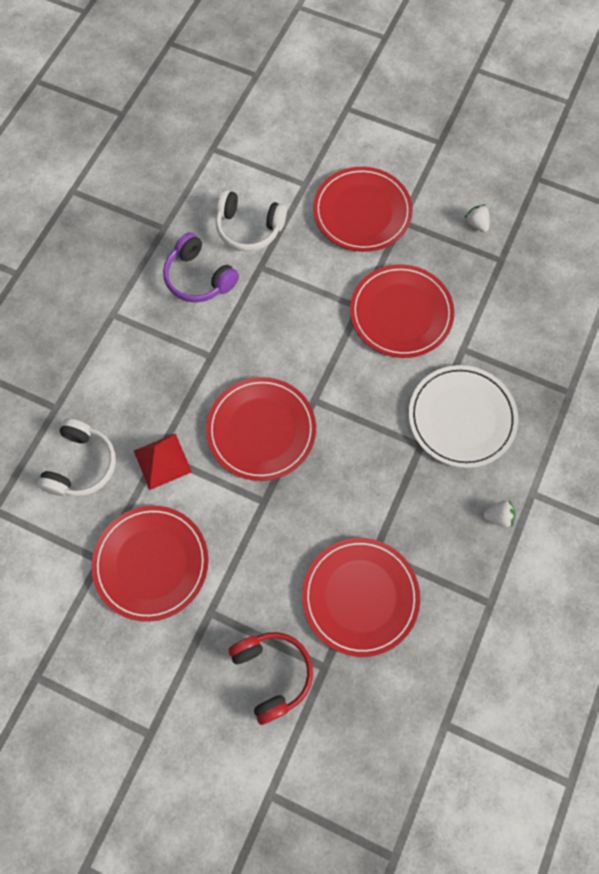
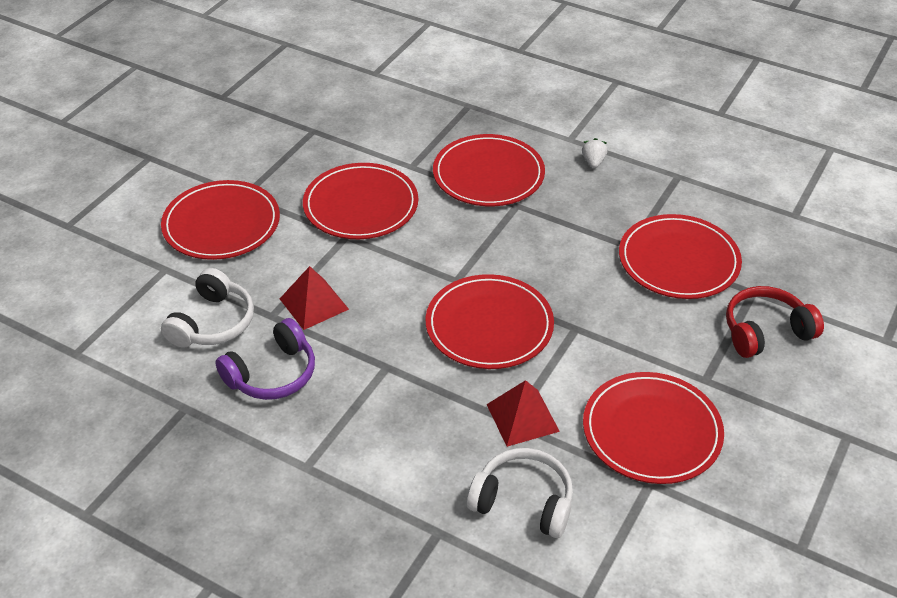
camera: 85 degrees left, 25 degrees down
white plate [409,365,518,468] -> red plate [433,134,545,206]
white strawberry [465,204,489,232] -> none
none -> red pyramid [280,266,349,330]

